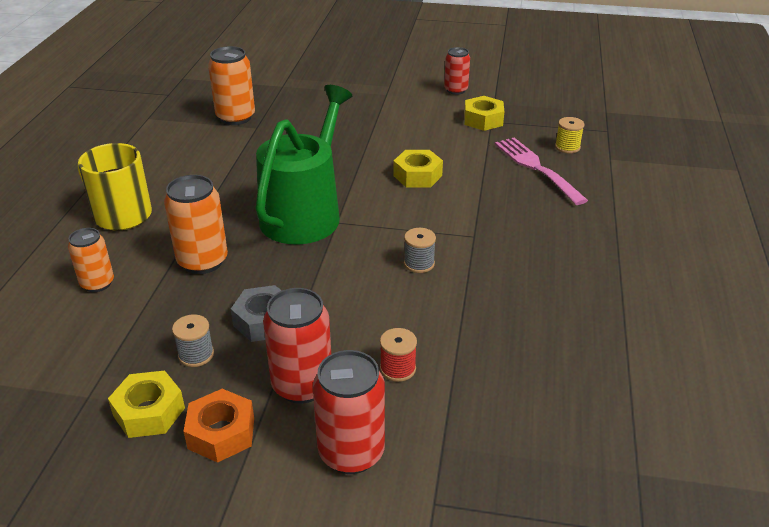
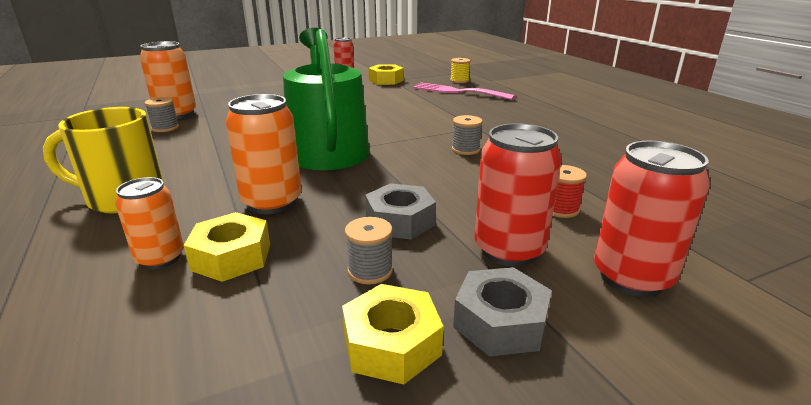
camera: 35 degrees left, 10 degrees down
orange nut [183,389,254,463] -> grey nut [453,267,552,356]
yellow nut [393,150,443,187] -> yellow nut moved to [184,212,270,282]
none -> grey spool [145,97,179,132]

